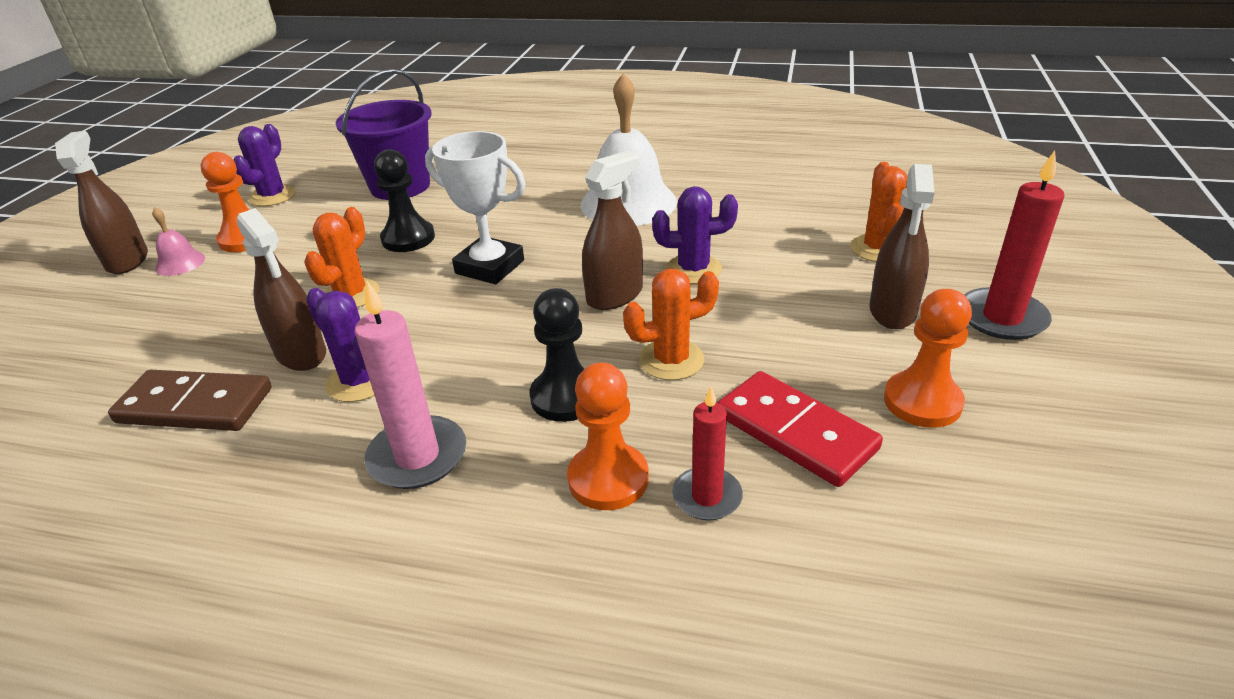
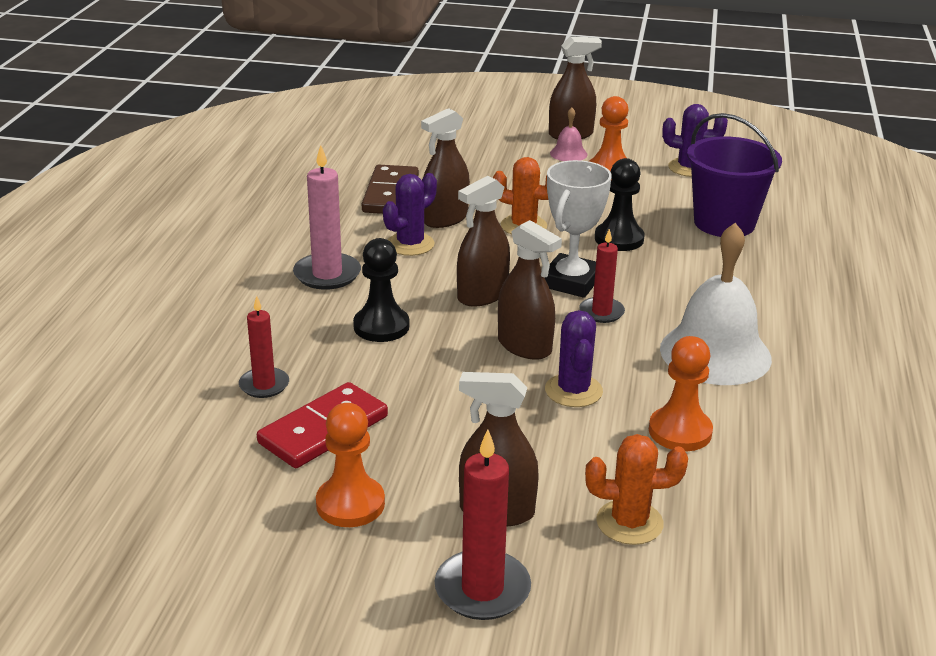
camera: 85 degrees right, 5 degrees down
orange pawn [567,363,649,510] -> orange pawn moved to [649,336,713,451]
orange cactus [623,269,719,380] -> none
none -> brown spray bottle [457,176,510,307]
none -> red candle [579,229,625,323]

